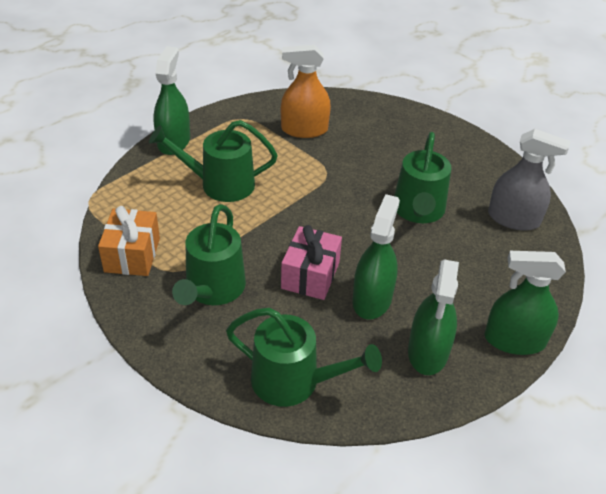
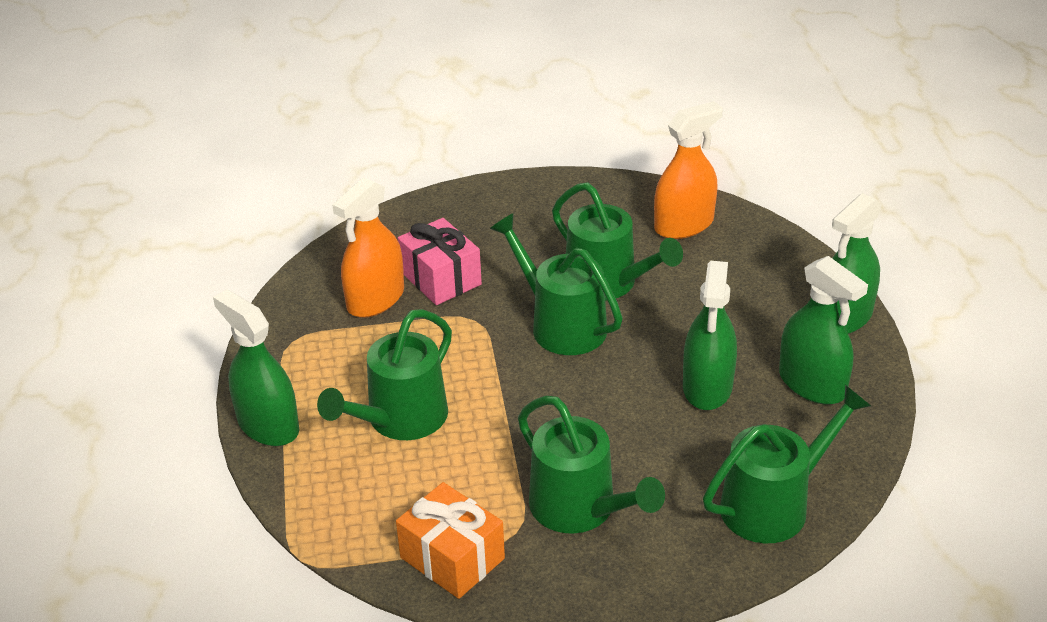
camera: 50 degrees left, 5 degrees down
pink gift [281,225,342,300] -> pink gift moved to [398,218,482,305]
green spray bottle [352,194,400,320] -> green spray bottle turned 135 degrees counterclockwise [683,261,737,410]
grey spray bottle [488,129,570,231] -> orange spray bottle [654,101,723,239]
none -> green watering can [490,213,623,355]

